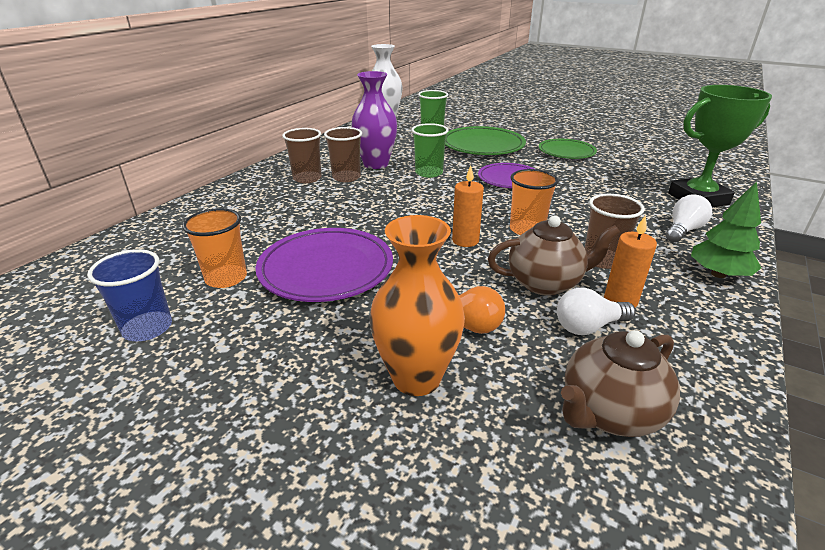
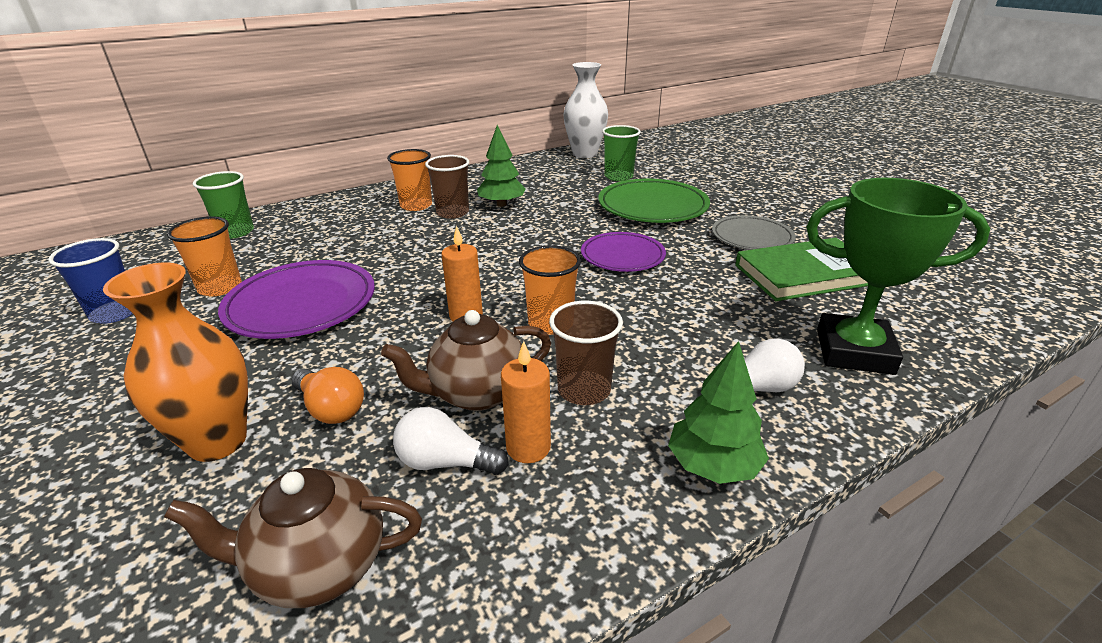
camera: 30 degrees right, 0 degrees up
brown cup [282,128,322,183] -> orange cup [387,149,432,211]
purple vase [351,71,397,169] -> green tree [477,125,526,207]
green cup [411,123,449,178] -> green cup moved to [193,171,254,239]
brown teapot [488,216,620,296] -> brown teapot turned 135 degrees clockwise [381,310,551,411]
green plate [539,139,597,159] -> grey plate [712,215,796,250]
none -> green book [735,238,869,301]

